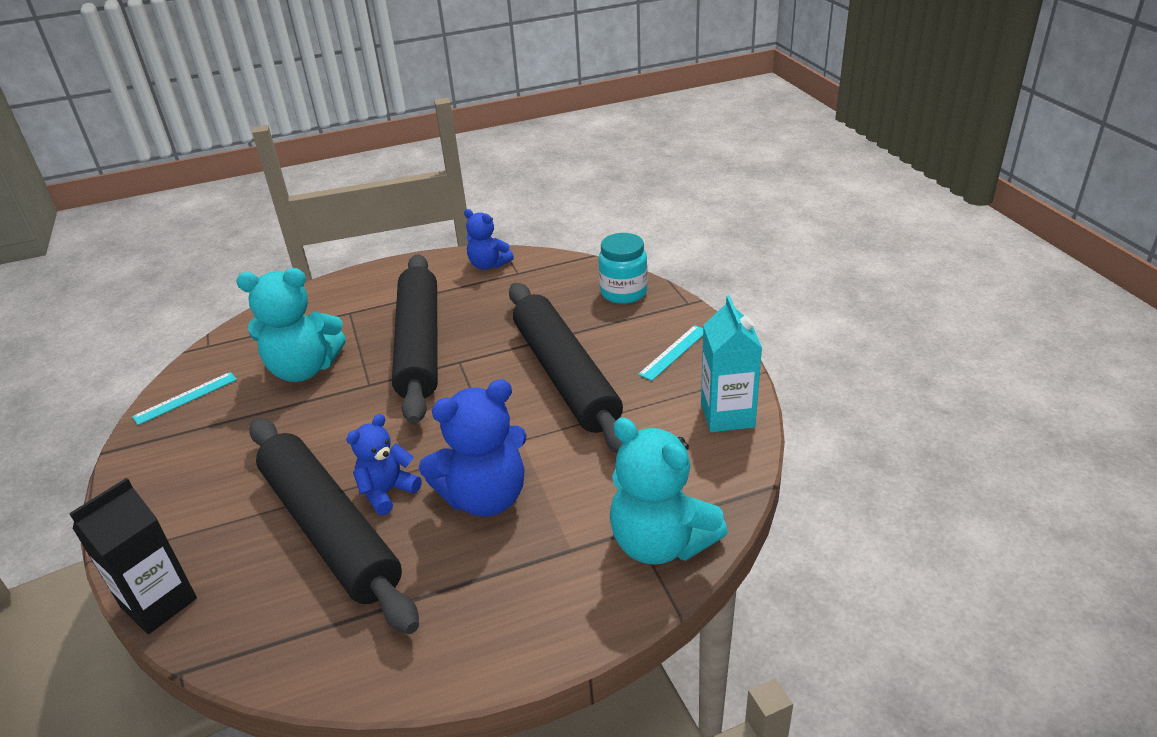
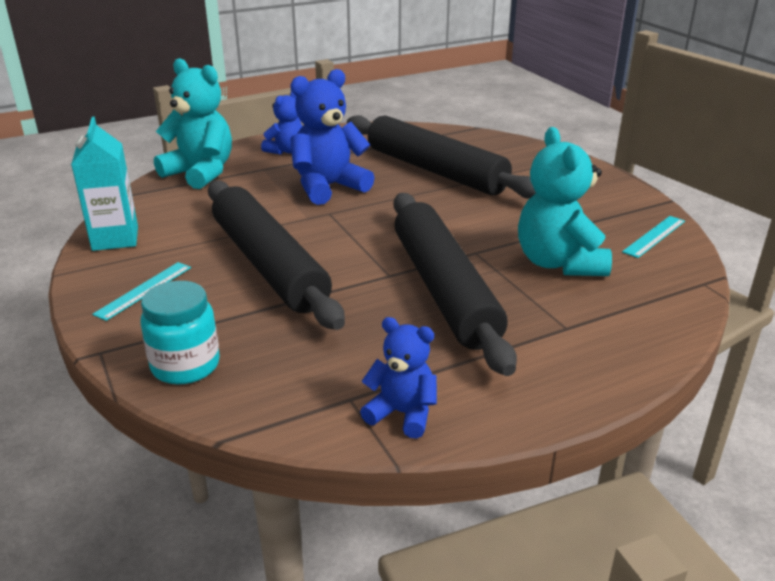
camera: 170 degrees right, 5 degrees down
black carton [69,478,197,634] -> none
turquoise teddy bear [236,268,346,382] -> turquoise teddy bear turned 90 degrees counterclockwise [518,127,612,276]
blue teddy bear [346,414,422,515] -> blue teddy bear moved to [261,91,302,155]

